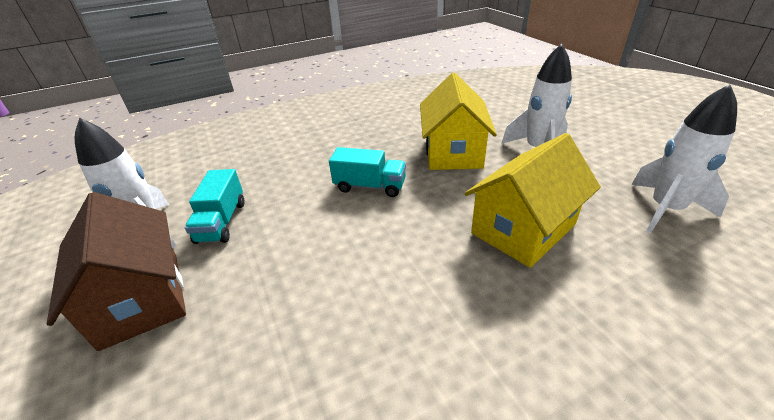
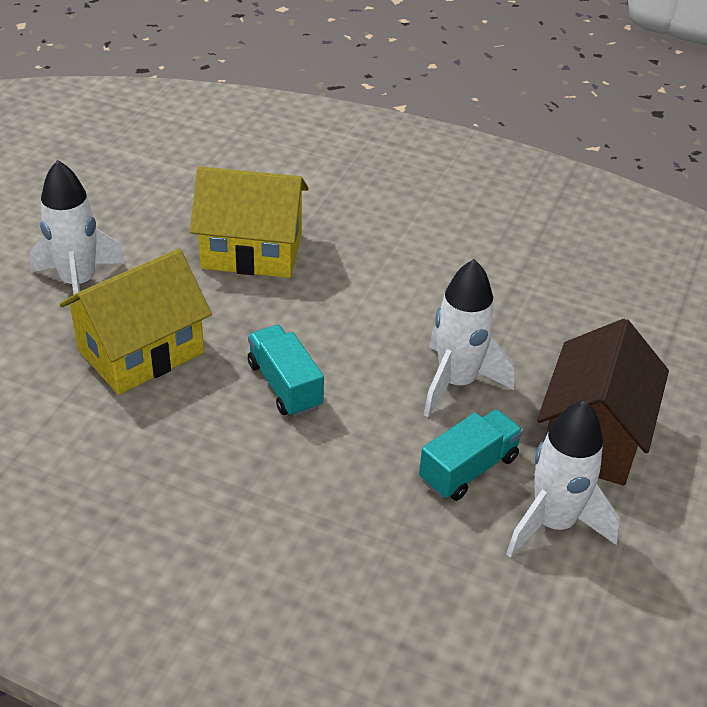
camera: 135 degrees left, 5 degrees up
white rocket [631,84,737,234] -> white rocket moved to [424,259,514,417]

